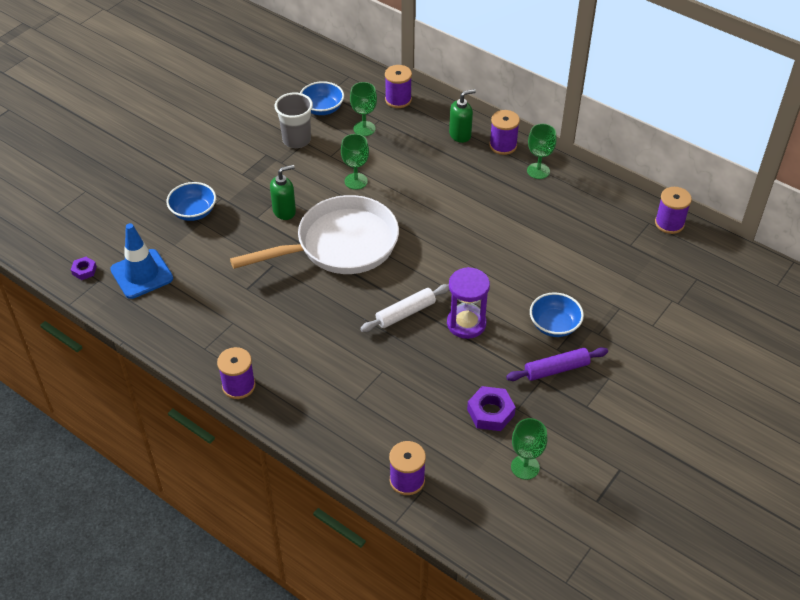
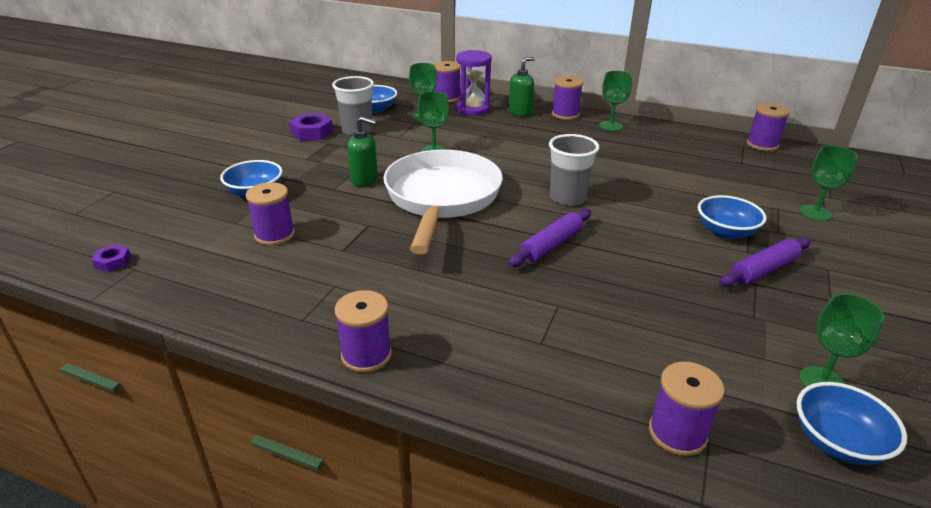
camera: 15 degrees left, 15 degrees down
blue traffic cone [110,223,173,299] -> none
white pan [230,195,399,274] -> white pan turned 45 degrees counterclockwise [383,150,503,254]
green soap dispenser [270,165,296,220] -> green soap dispenser turned 60 degrees clockwise [347,116,378,187]
white rolling pin [360,284,449,332] -> purple rolling pin [509,209,591,267]
purple hourglass [447,267,490,339] -> purple hourglass moved to [456,50,492,115]
purple nut [467,386,516,431] -> purple nut moved to [289,113,333,141]
none -> purple spool [246,182,295,245]
none -> grey cup [549,134,600,206]
none -> blue bowl [797,382,907,465]
none -> green goblet [800,146,858,221]

